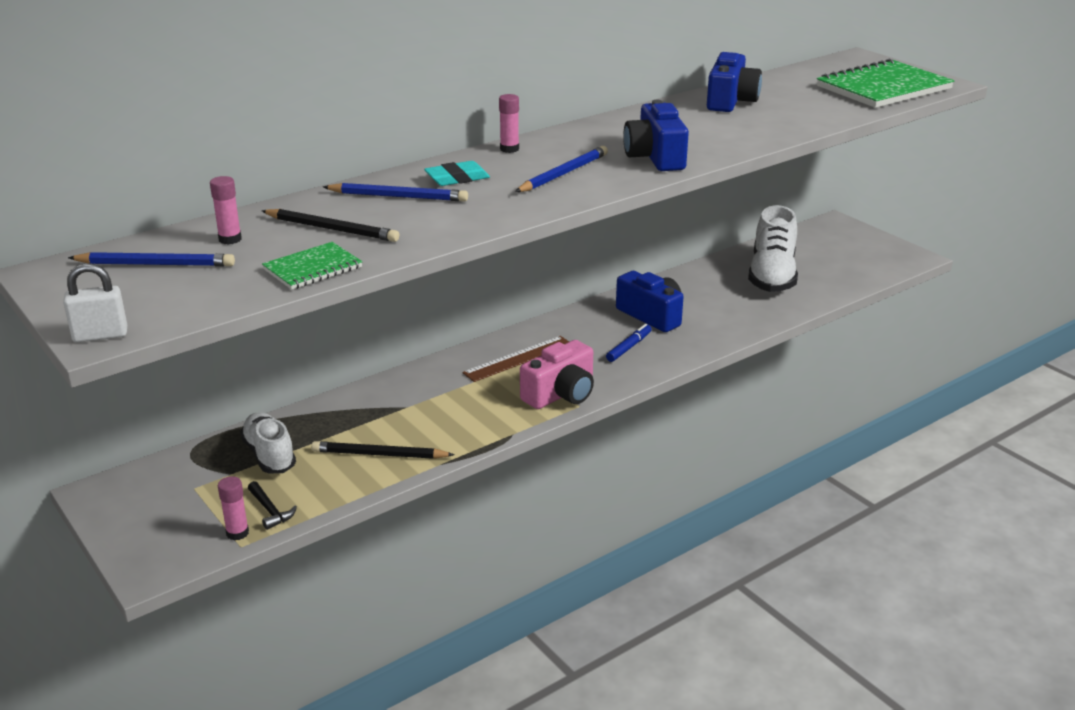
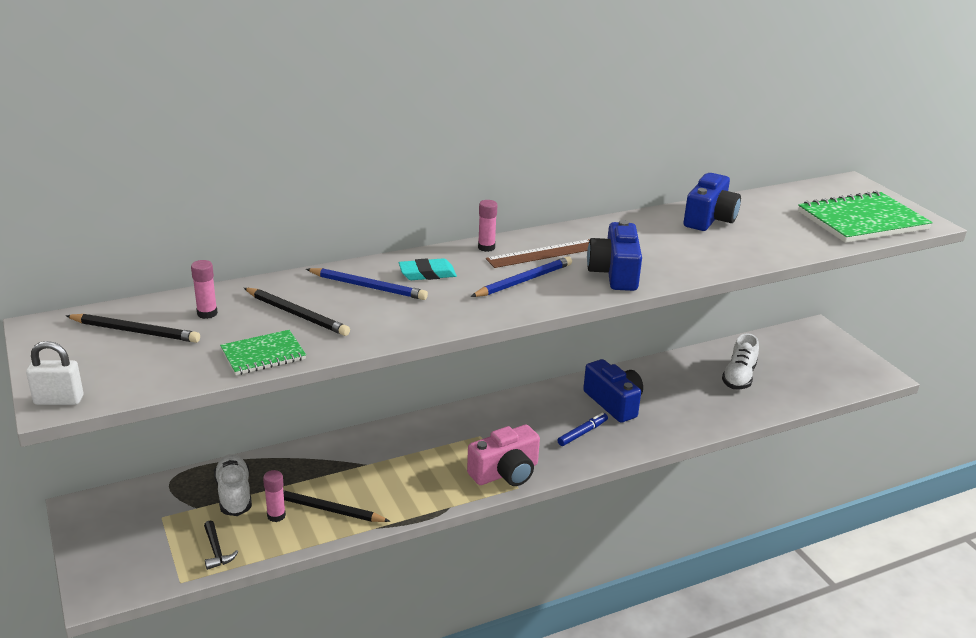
camera: 10 degrees right, 0 degrees up
blue pencil [68,252,235,267] -> black pencil [66,314,200,343]
pink glue stick [218,476,249,540] -> pink glue stick moved to [263,470,286,522]
brown ruler [462,336,569,382] -> brown ruler moved to [486,239,590,268]
white shoe [748,205,798,292] -> white shoe [722,333,759,390], size x0.66

